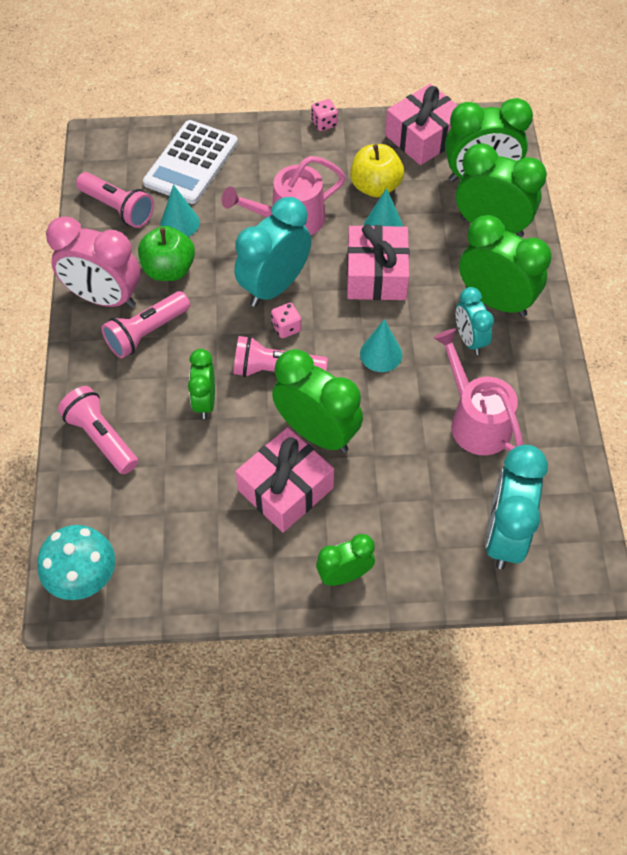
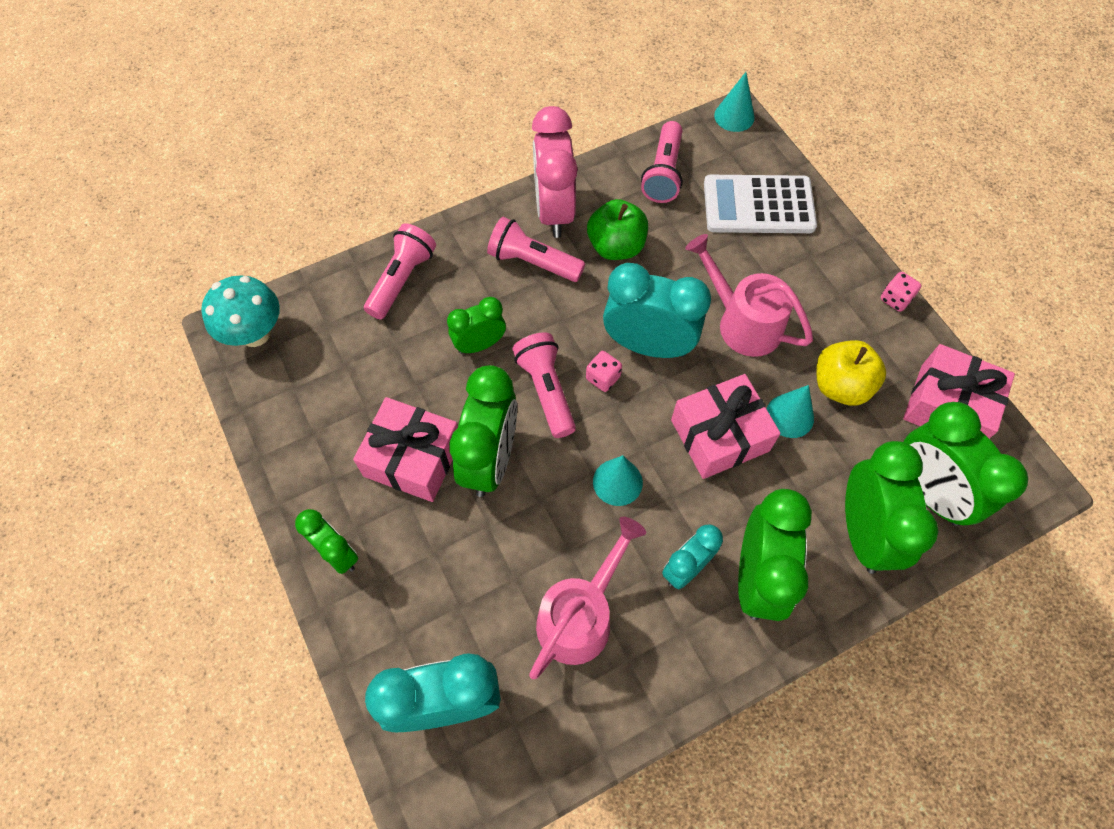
camera: 65 degrees right, 5 degrees up
turquoise cone [160,185,200,237] -> turquoise cone moved to [714,72,755,132]

